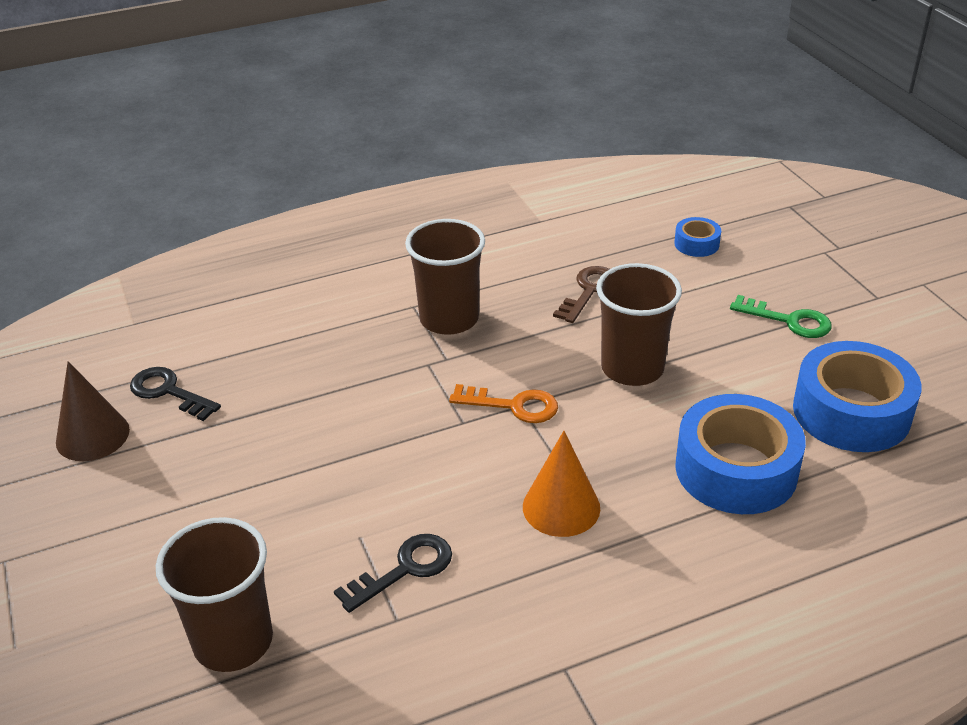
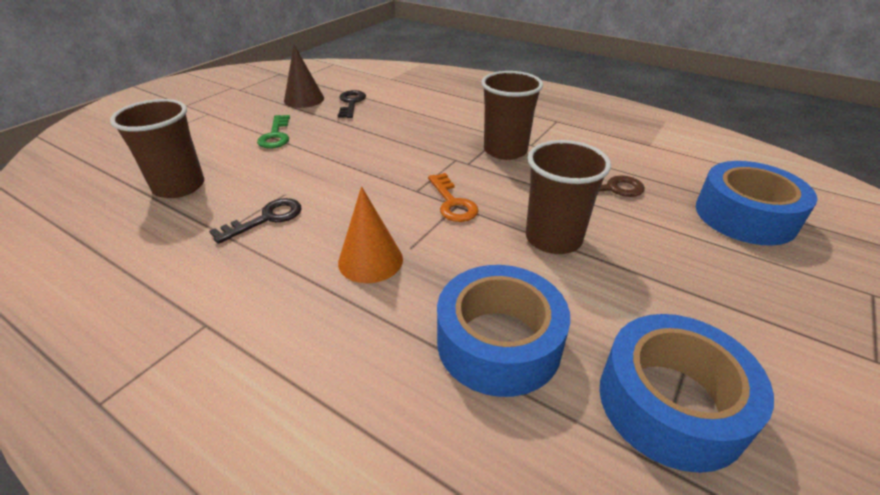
camera: 55 degrees right, 0 degrees up
black key [334,534,452,613] -> black key turned 60 degrees counterclockwise [209,198,301,244]
blue tape [674,217,721,257] -> blue tape [696,161,818,246], size x2.13
green key [730,295,832,338] -> green key moved to [257,115,290,148]

